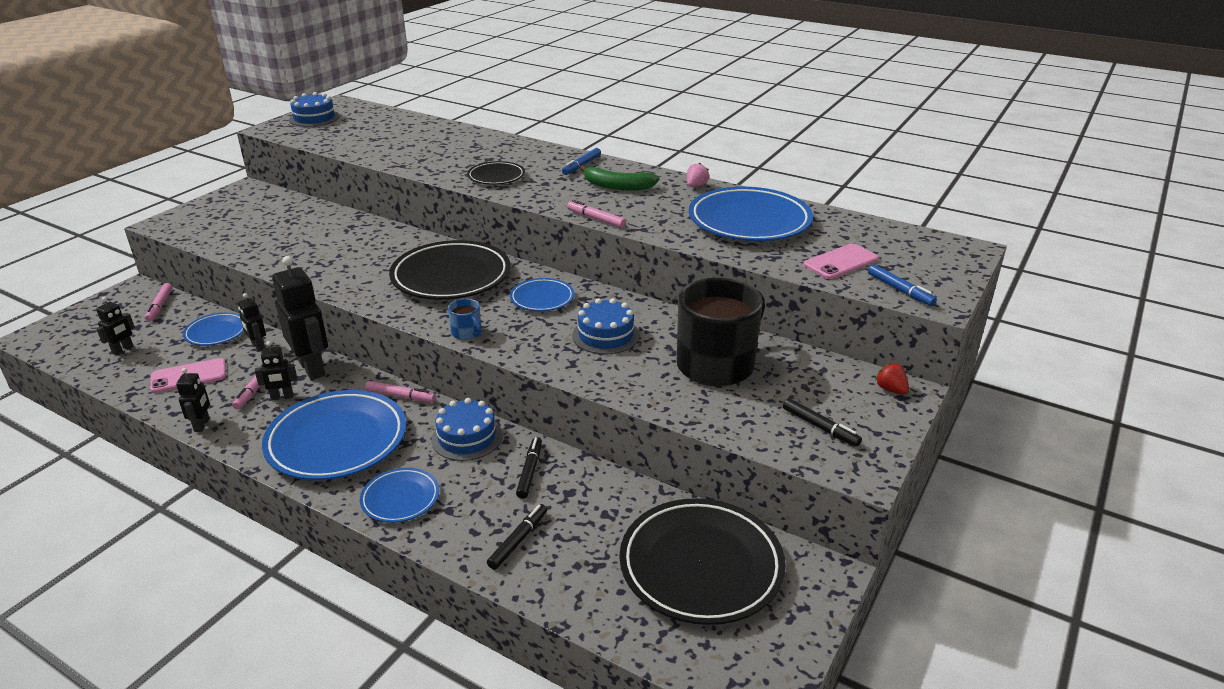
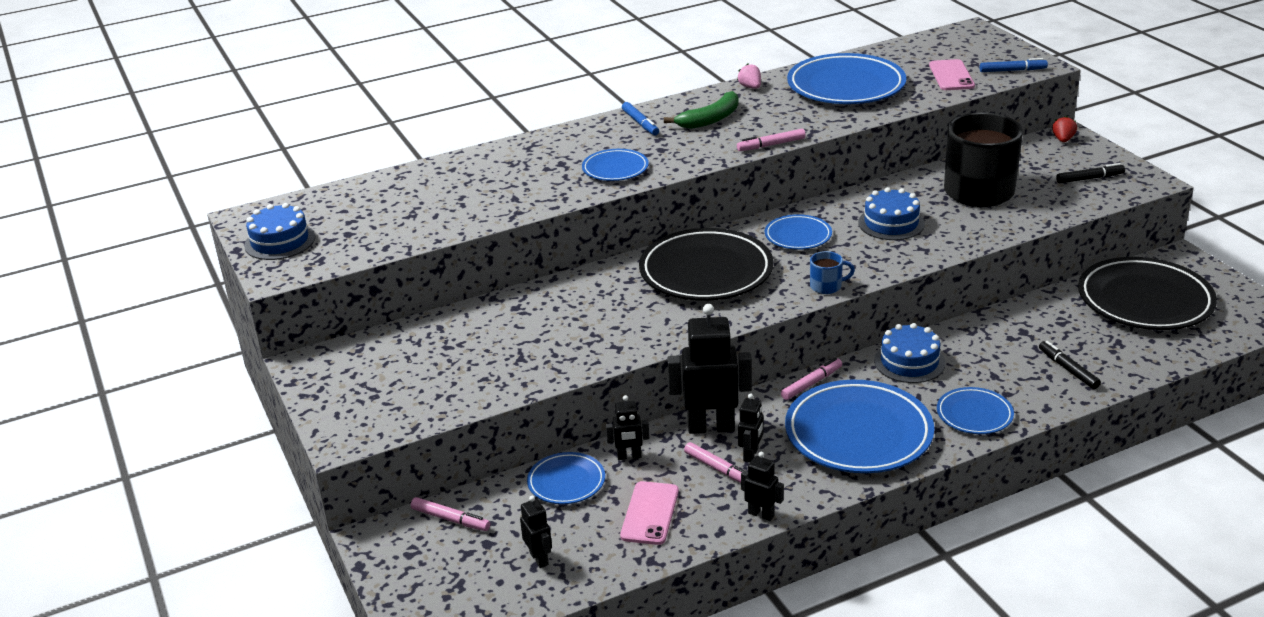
camera: 55 degrees left, 0 degrees up
black plate [467,161,525,185] -> blue plate [582,149,649,181]
black marker [516,437,542,499] -> none
red strawberry [875,362,909,394] -> red strawberry turned 105 degrees clockwise [1052,116,1077,142]

